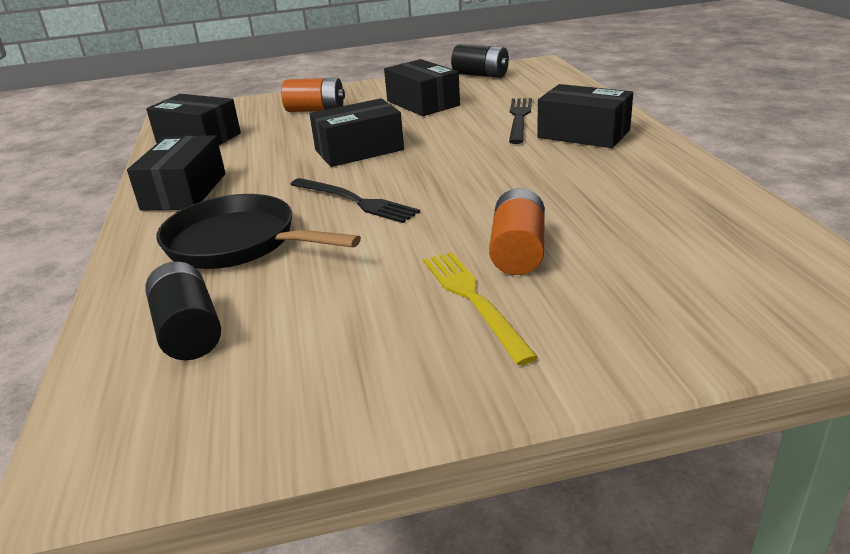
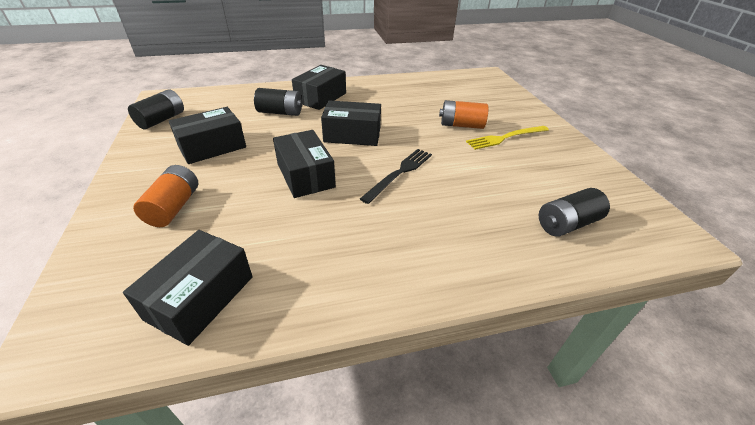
camera: 95 degrees left, 10 degrees up
black box [127,135,226,211] -> black box moved to [321,100,381,146]
black pan [157,194,361,269] -> none
black fork [509,98,532,144] -> black battery [254,88,303,116]

